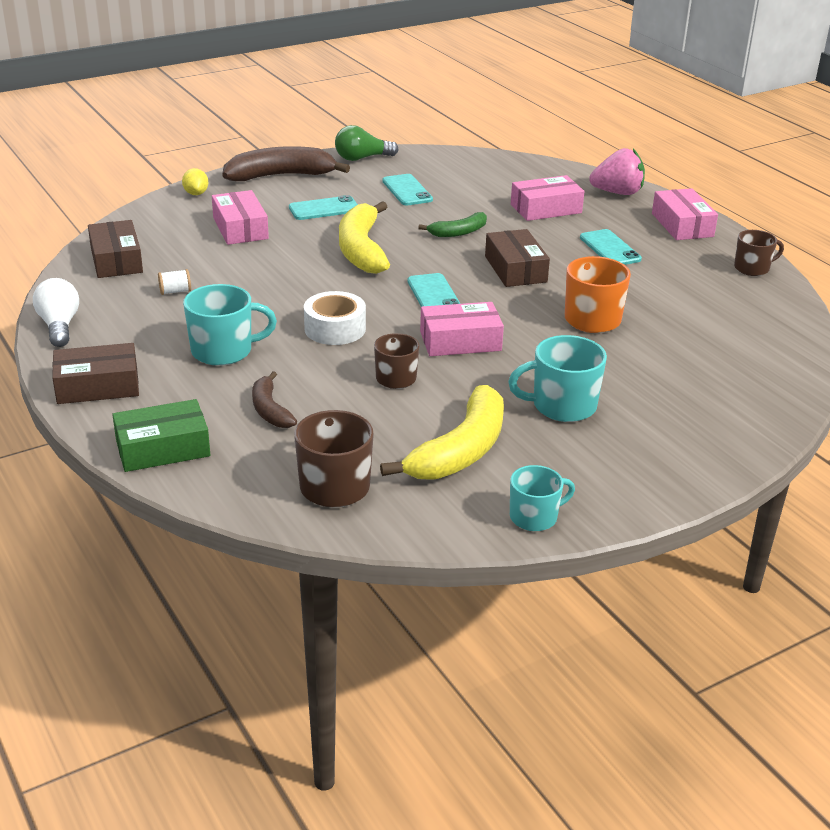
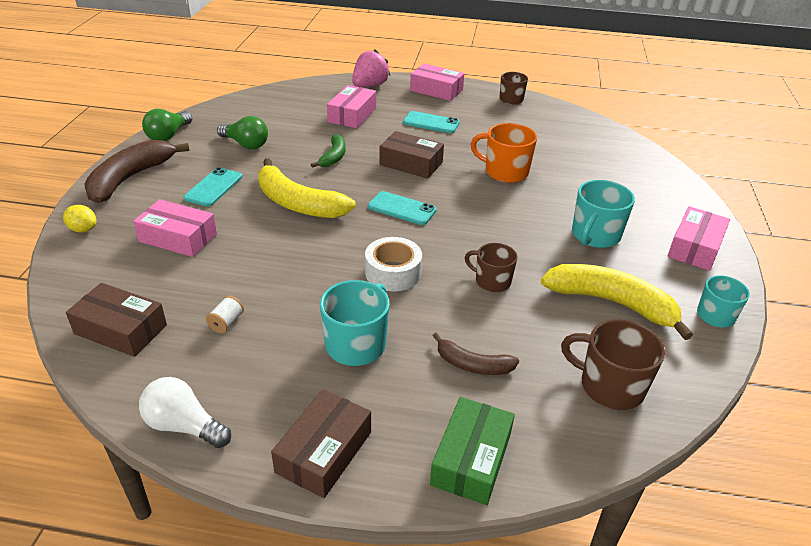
camera: 50 degrees left, 5 degrees up
yellow banana [380,385,504,480] -> yellow banana turned 45 degrees counterclockwise [541,264,693,340]
turquoise phone [382,174,433,206] -> green light bulb [217,116,268,149]
pink box [420,302,504,356] -> pink box moved to [667,206,730,271]

